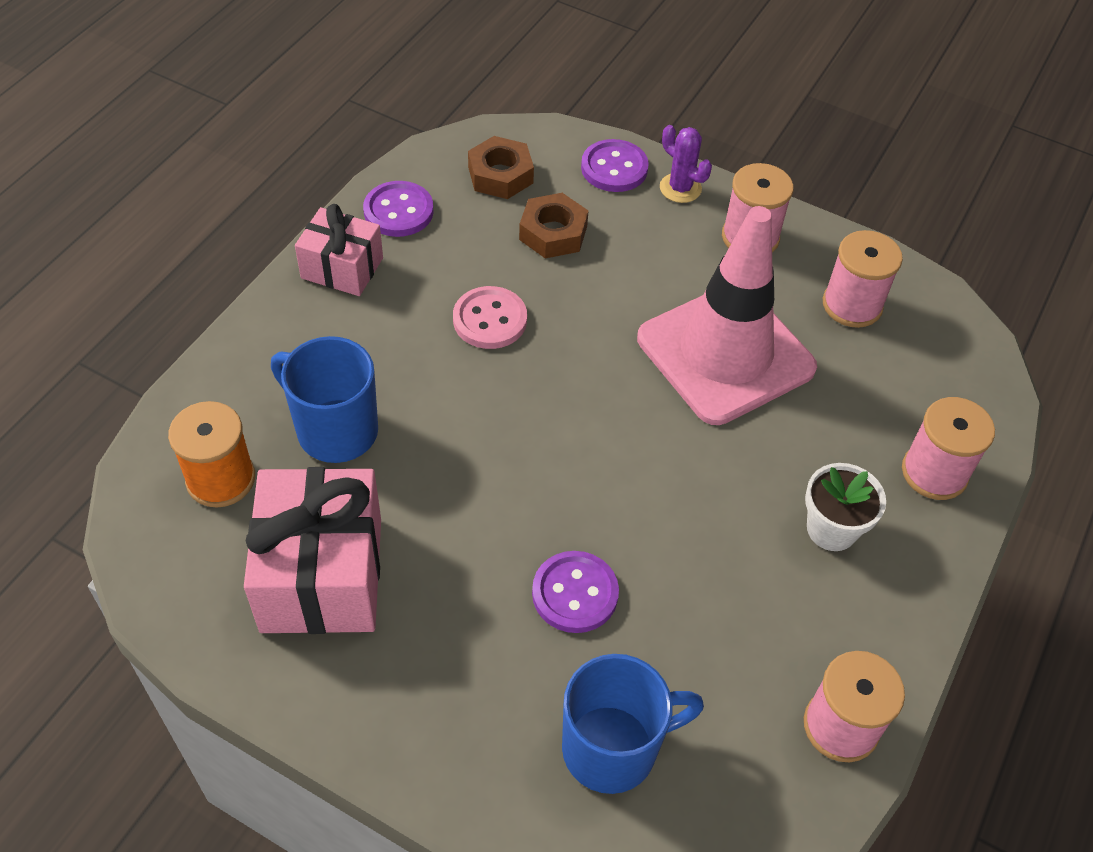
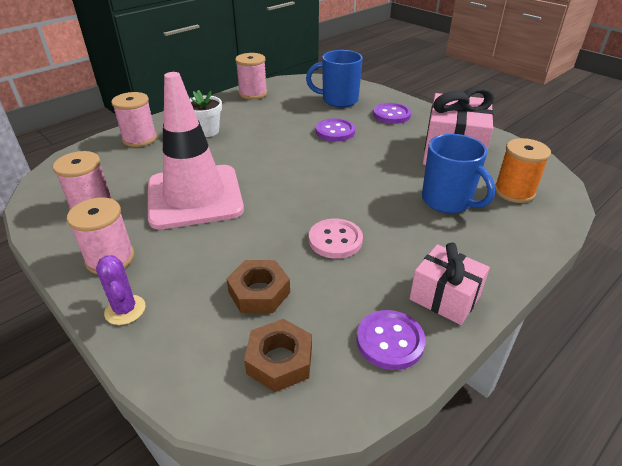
camera: 160 degrees left, 15 degrees down
purple button [581,139,649,192] -> purple button moved to [373,103,411,124]

